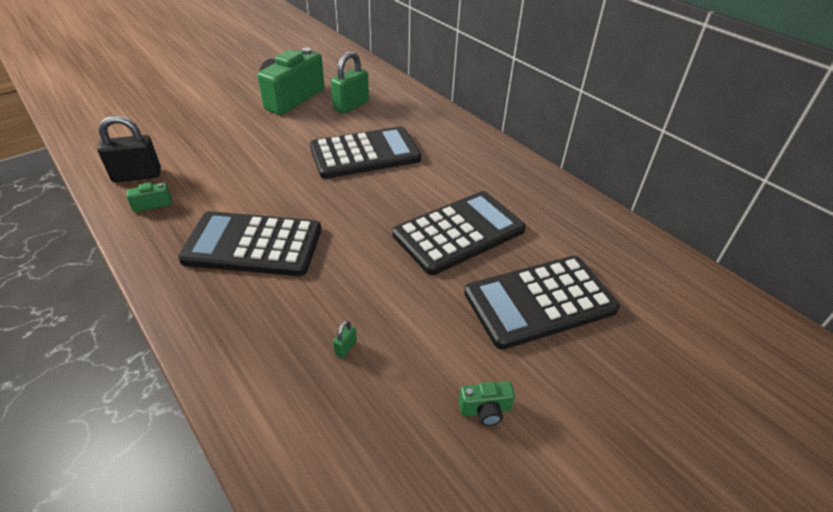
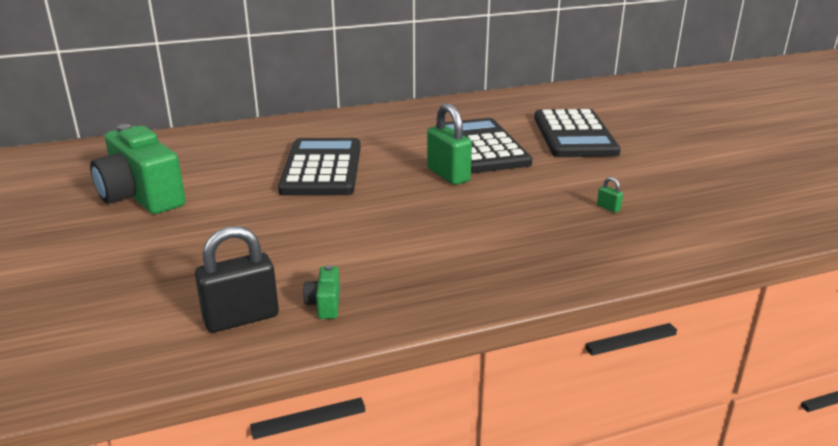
camera: 70 degrees left, 15 degrees down
black padlock [97,115,161,182] -> black padlock turned 60 degrees clockwise [195,226,279,333]
black calculator [178,211,321,276] -> none
green padlock [331,51,369,114] -> green padlock moved to [427,103,472,185]
green camera [458,381,515,426] -> none

